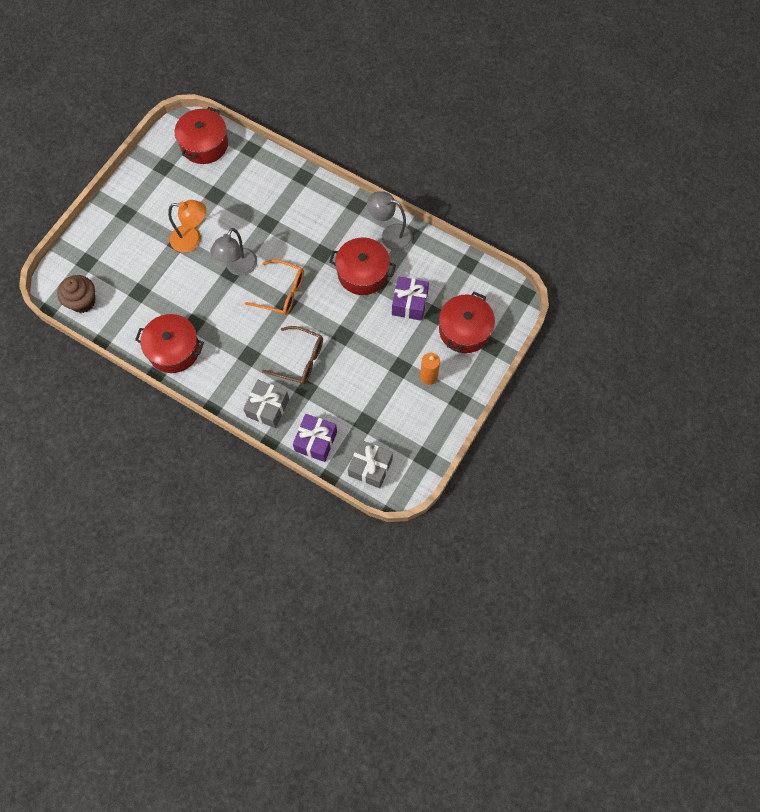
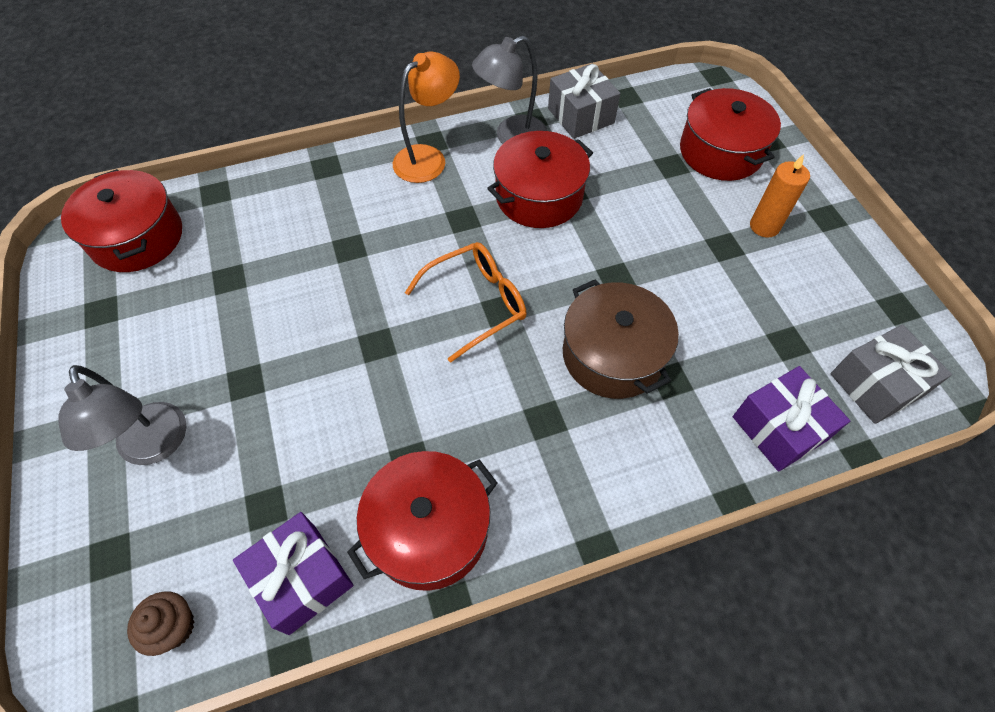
camera: 50 degrees left, 10 degrees down
brown cupcake [57,275,95,313] -> brown cupcake [127,591,194,656], size x0.64
orange lamp [168,200,206,252] -> orange lamp moved to [393,52,460,183]
grey lamp [210,228,257,276] -> grey lamp moved to [59,365,186,465]
grey gift [243,380,289,428] -> grey gift moved to [548,63,620,139]
brown glasses [262,326,323,385] -> brown pot [563,279,679,399]
purple gift [392,277,429,321] -> purple gift moved to [233,512,354,635]

